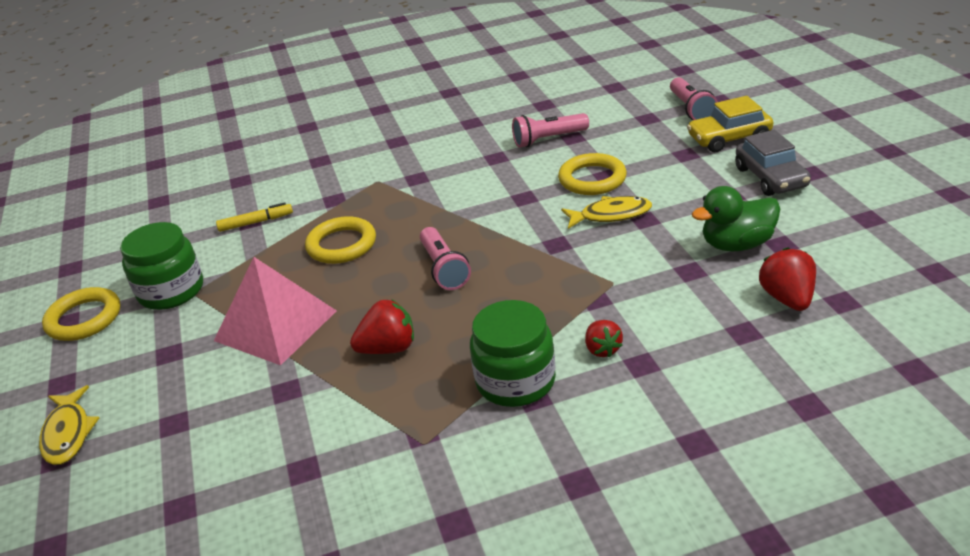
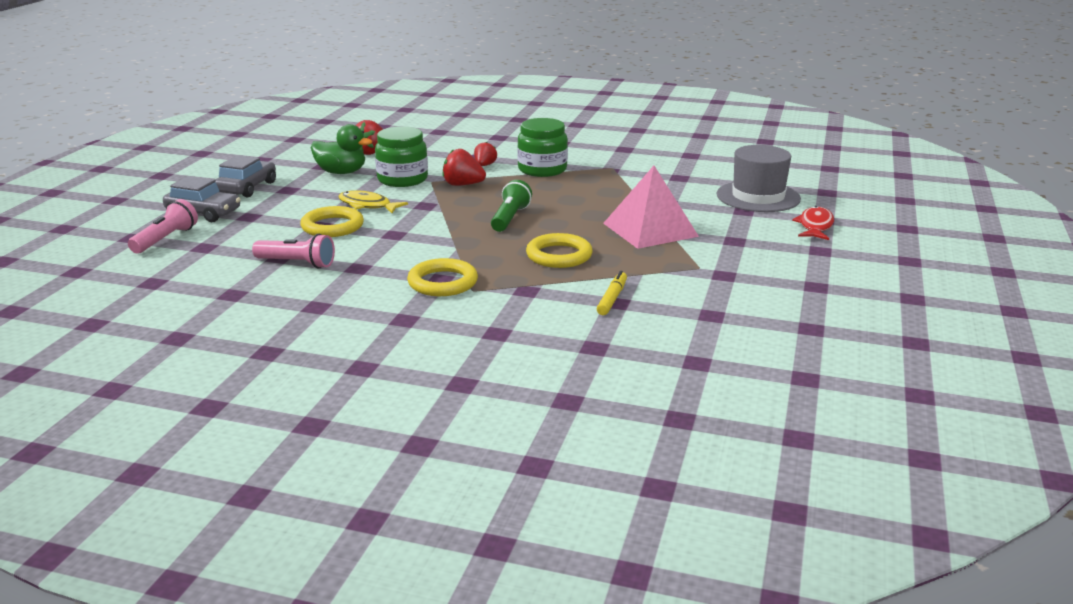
camera: 150 degrees left, 10 degrees down
yellow fish [39,385,99,465] -> red fish [792,206,834,240]
yellow ring [42,287,121,341] -> yellow ring moved to [407,258,478,296]
green jar [120,222,203,310] -> green jar moved to [375,126,428,187]
yellow marker [216,202,293,232] -> yellow marker turned 90 degrees clockwise [597,271,627,315]
red strawberry [350,299,414,354] -> red strawberry moved to [443,149,486,186]
pink flashlight [420,227,471,290] -> green flashlight [491,180,532,232]
yellow car [687,96,773,152] -> grey car [163,176,241,222]
none -> grey hat [717,145,801,212]

